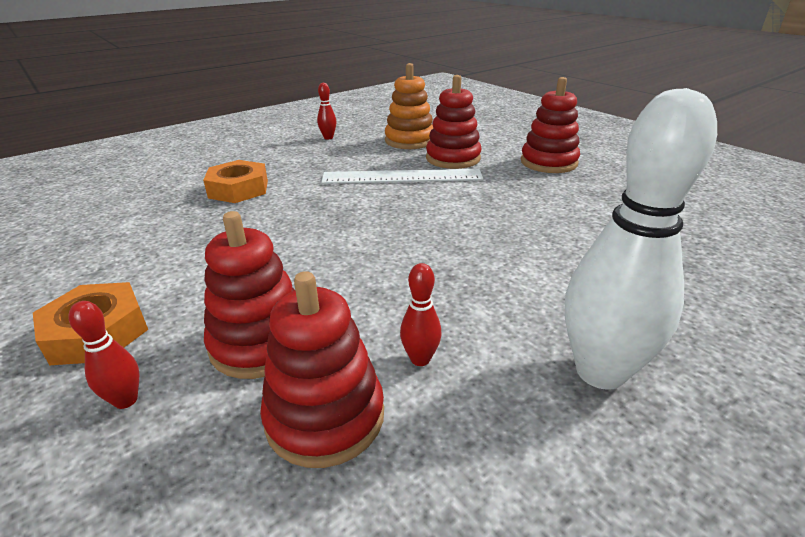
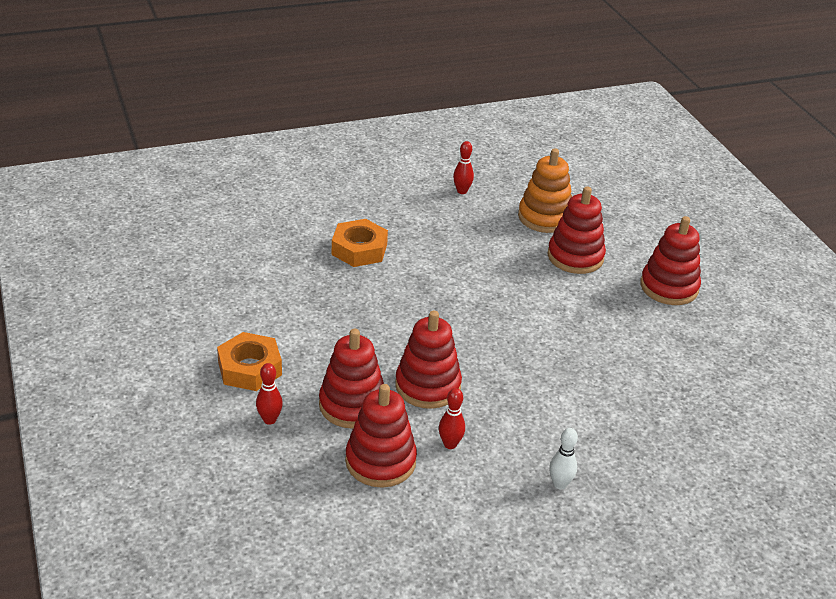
camera: 15 degrees right, 5 degrees up
white ruler [321,169,484,184] -> none
white bowling pin [565,88,717,390] -> white bowling pin [549,428,578,490], size x0.43
none -> red stacking toy [395,310,462,409]

